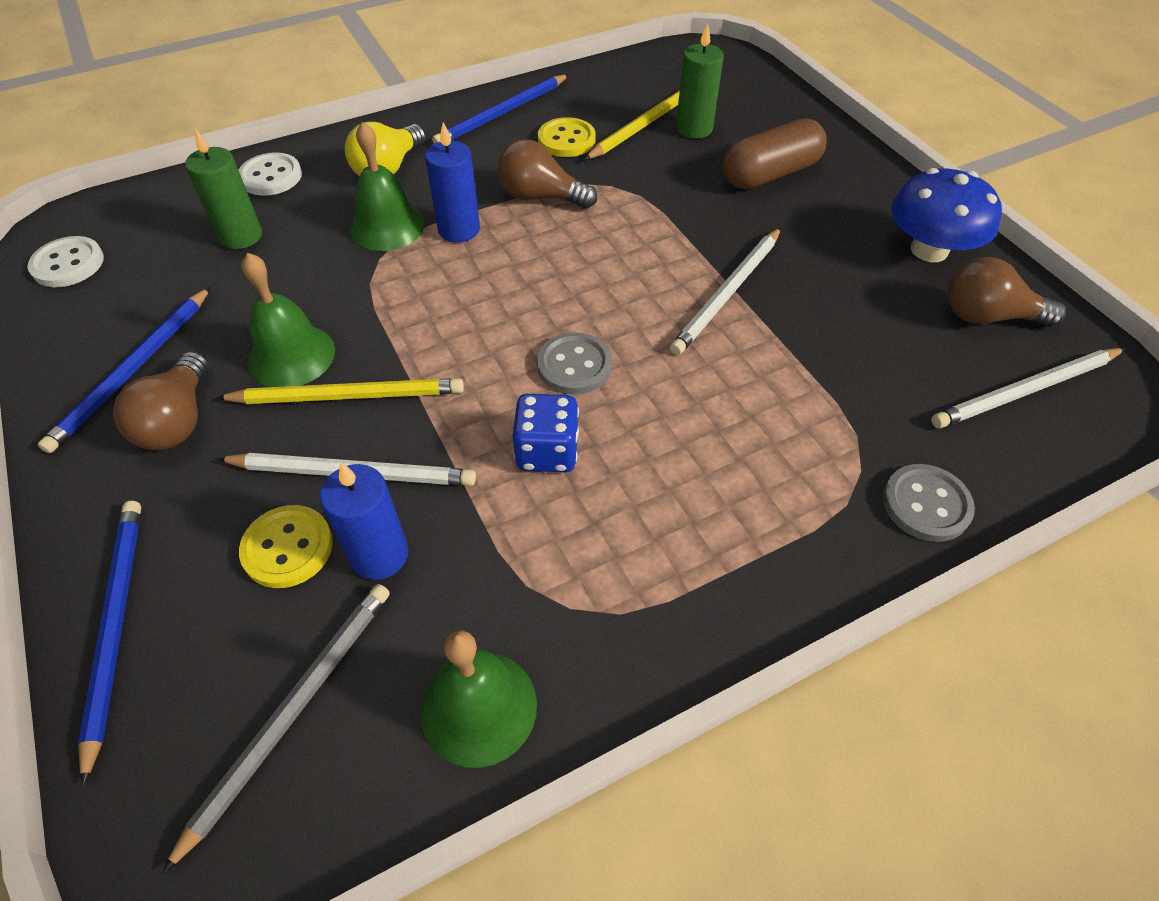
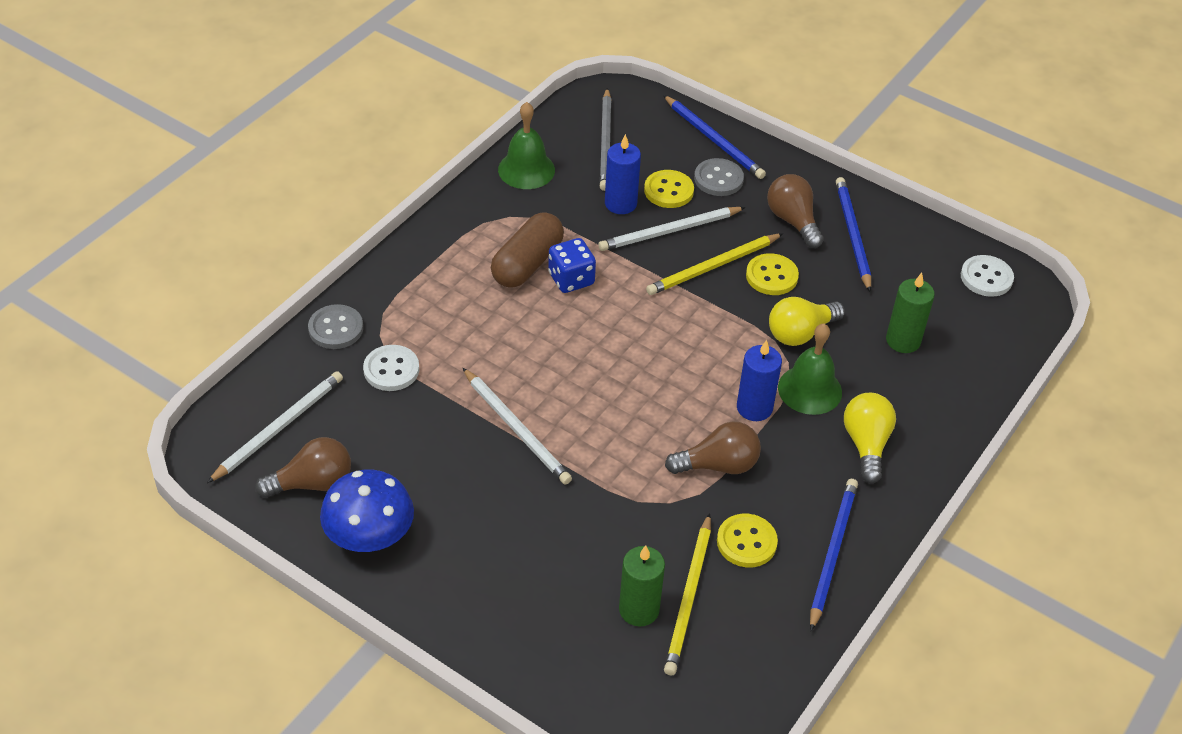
camera: 150 degrees right, 5 degrees down
white button [239,152,302,196] -> white button moved to [363,345,419,391]
green bell [242,253,335,387] -> yellow button [746,253,799,295]
grey button [537,332,612,395] -> grey button moved to [694,158,744,196]
white pencil [670,227,781,355] -> white pencil turned 135 degrees clockwise [463,368,572,485]
brown capsule [723,118,827,189] -> brown capsule moved to [491,212,564,288]
none -> yellow light bulb [769,297,845,346]

